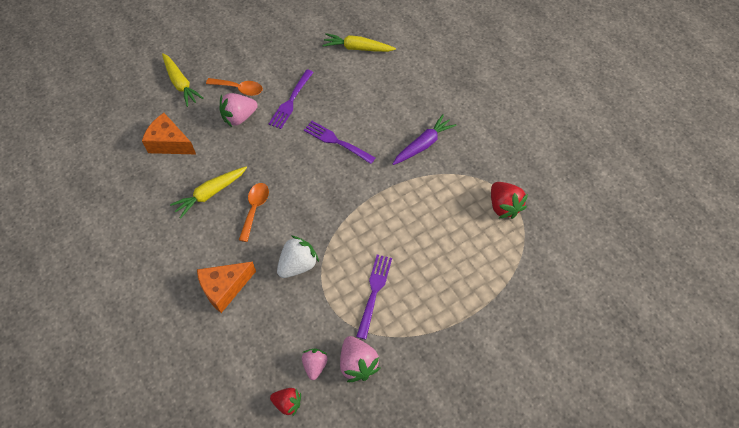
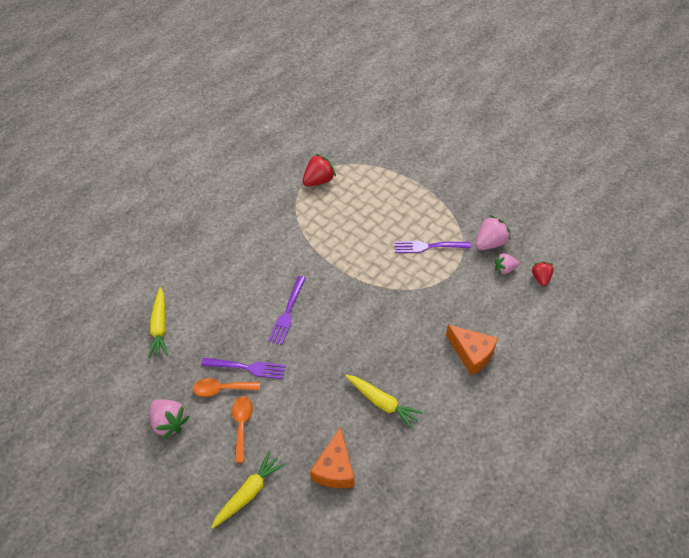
camera: 105 degrees left, 5 degrees down
pink strawberry [219,93,258,127] -> pink strawberry moved to [149,400,189,439]
orange spoon [239,183,269,242] -> orange spoon moved to [193,378,260,397]
white strawberry [277,236,319,278] -> none
purple carrot [393,114,457,165] -> none

